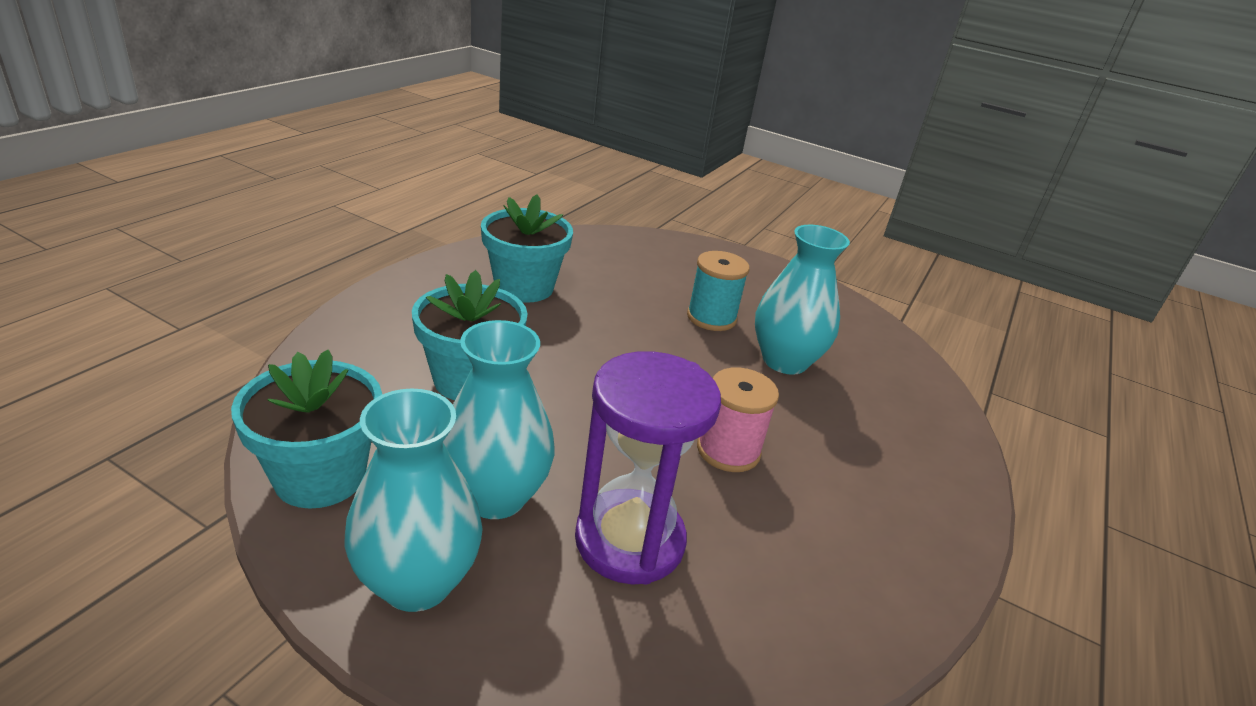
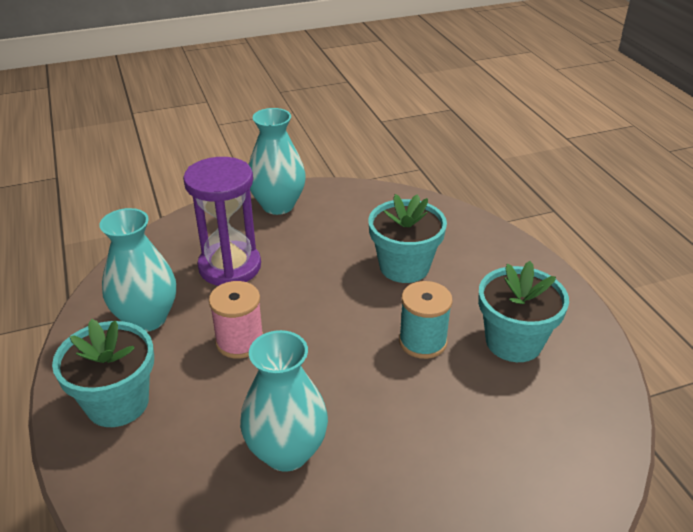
camera: 135 degrees right, 5 degrees up
turquoise flower pot [231,350,382,509] -> turquoise flower pot moved to [52,319,154,427]
turquoise vase [443,320,555,519] -> turquoise vase moved to [99,208,176,332]
turquoise spool [687,251,750,331] -> turquoise spool moved to [399,281,453,359]

